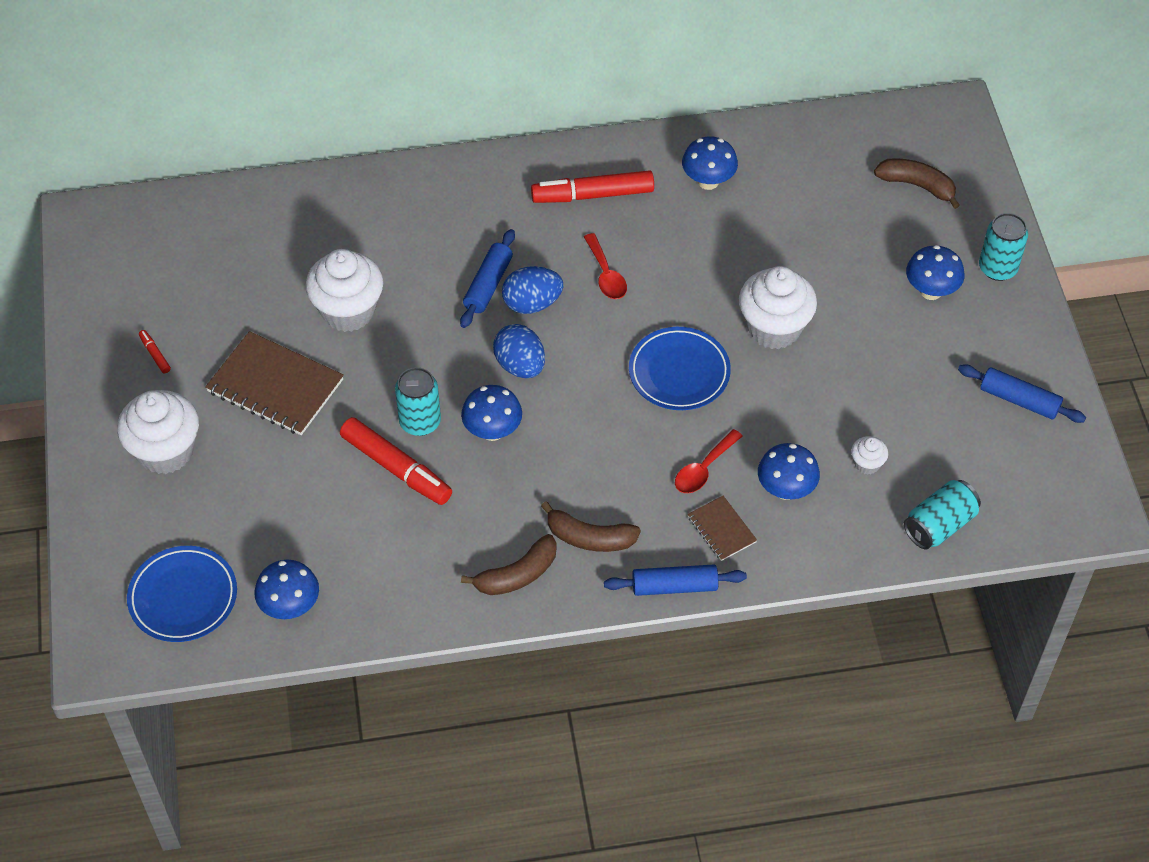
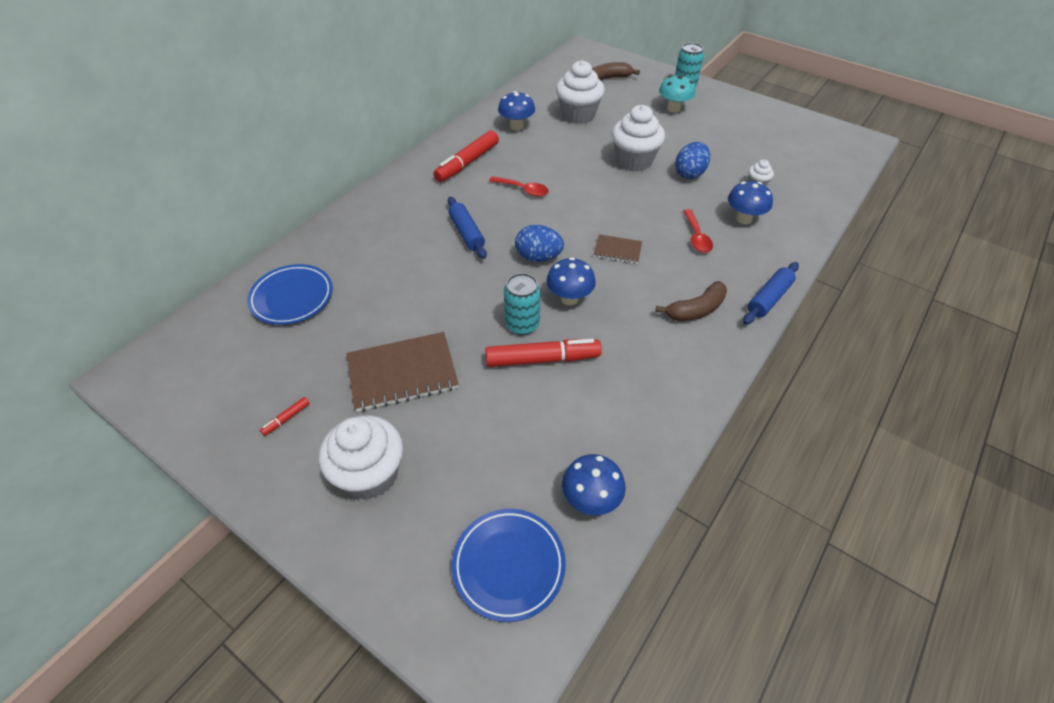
camera: 45 degrees left, 5 degrees down
red marker [139,330,171,373] -> red marker turned 60 degrees counterclockwise [260,397,310,436]
white cupcake [306,249,383,332] -> white cupcake moved to [556,60,605,124]
brown banana [461,534,557,595] -> none
blue egg [502,266,563,314] -> blue egg moved to [675,142,710,179]
blue plate [629,327,731,410] -> blue plate moved to [247,264,333,325]
brown notebook [688,496,757,561] -> brown notebook moved to [594,234,642,264]
turquoise can [904,480,981,549] -> none
blue mushroom [906,245,964,300] -> turquoise mushroom [659,75,695,113]
blue rolling pin [958,364,1086,423] -> none

